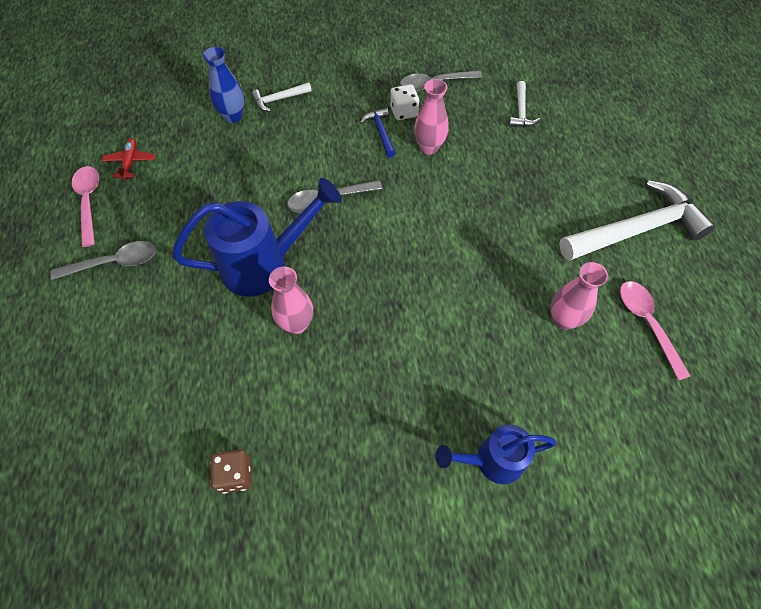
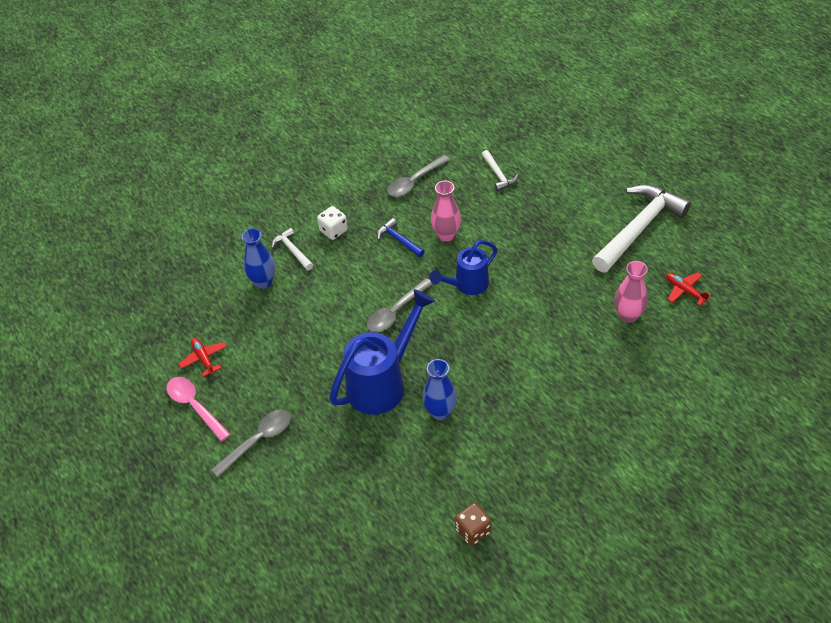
camera: 25 degrees left, 10 degrees down
white hammer [251,82,312,112] -> white hammer turned 105 degrees clockwise [271,228,313,270]
pink vase [269,267,313,334] -> blue vase [422,359,457,420]
white dice [390,84,419,120] -> white dice moved to [317,206,348,240]
blue watering can [435,425,557,484] -> blue watering can moved to [430,240,498,295]
pink spoon [620,281,690,381] -> red plane [666,272,712,306]

